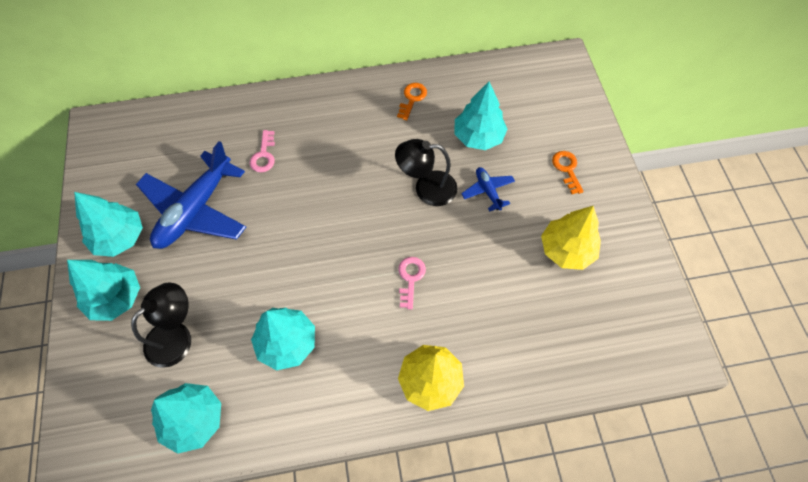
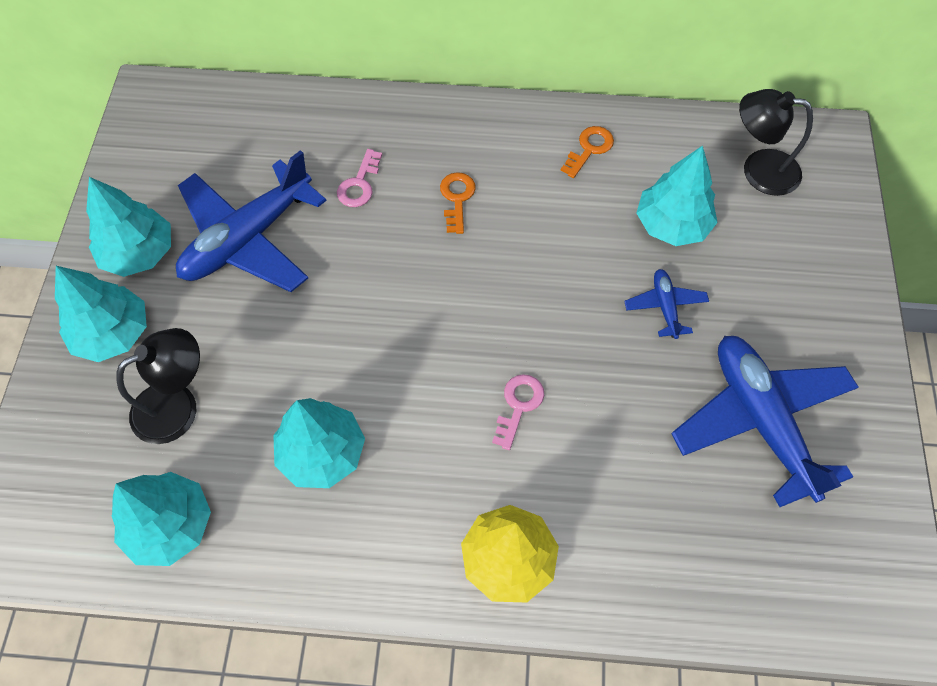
camera: 15 degrees right, 0 degrees up
black lamp [395,139,457,206] -> black lamp moved to [739,89,813,196]
yellow tree [541,206,601,270] -> blue plane [671,336,858,507]
orange key [552,151,584,194] -> orange key moved to [440,172,476,234]

